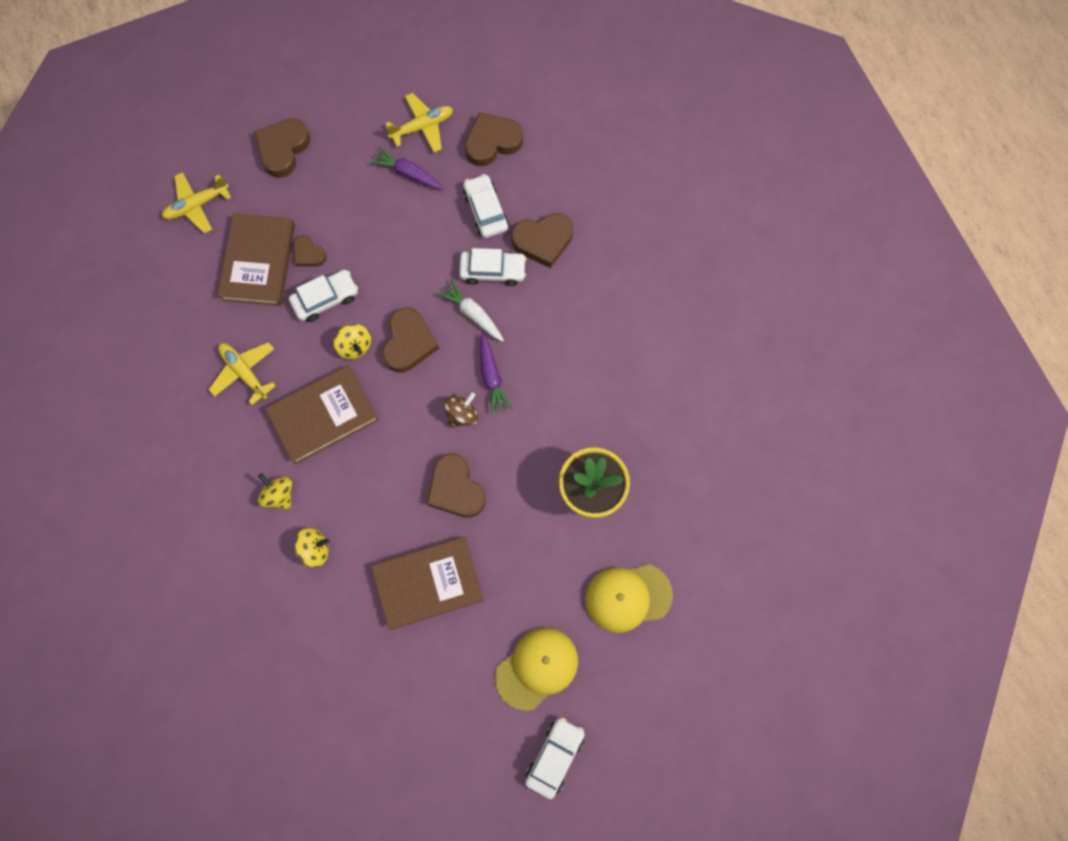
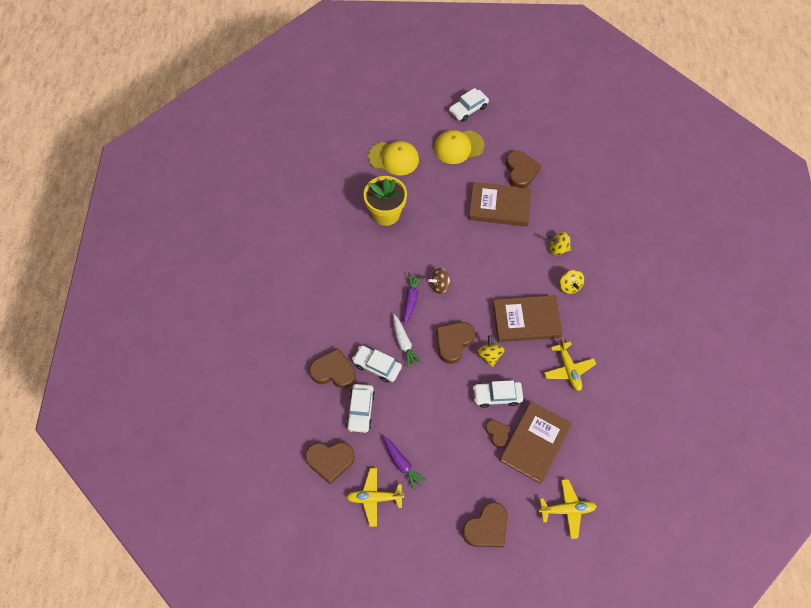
camera: 155 degrees left, 10 degrees down
brown heart [427,454,486,518] -> brown heart moved to [506,151,541,188]

